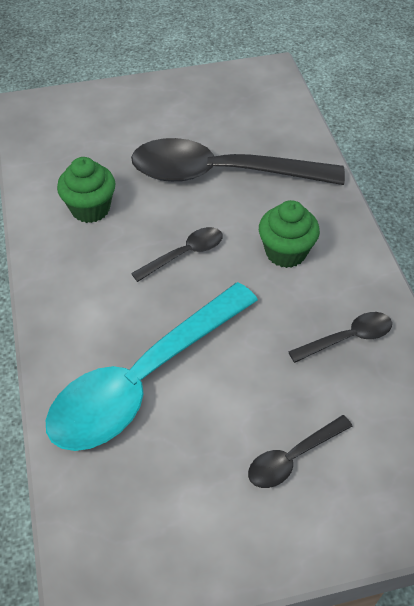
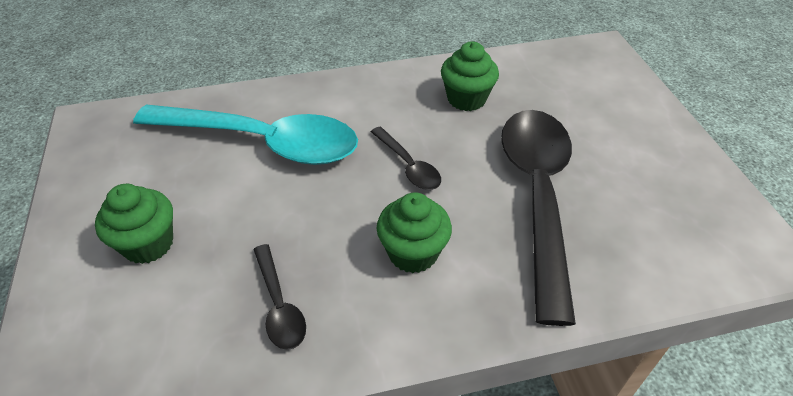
camera: 90 degrees right, 5 degrees down
turquoise spoon [46,282,258,451] -> turquoise spoon turned 150 degrees clockwise [133,104,358,165]
black spoon [248,415,352,488] -> green cupcake [95,184,173,264]

